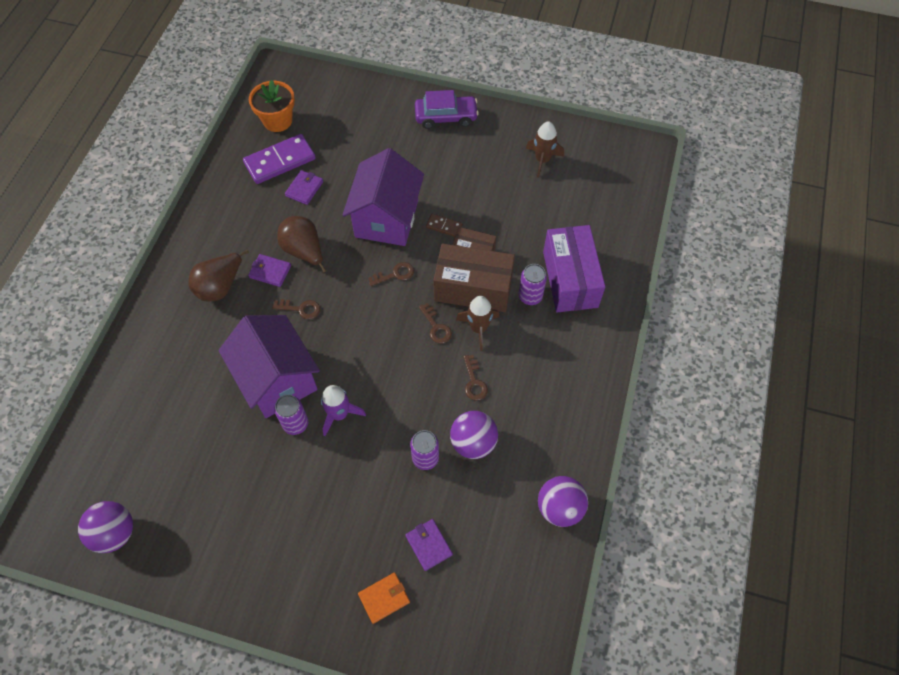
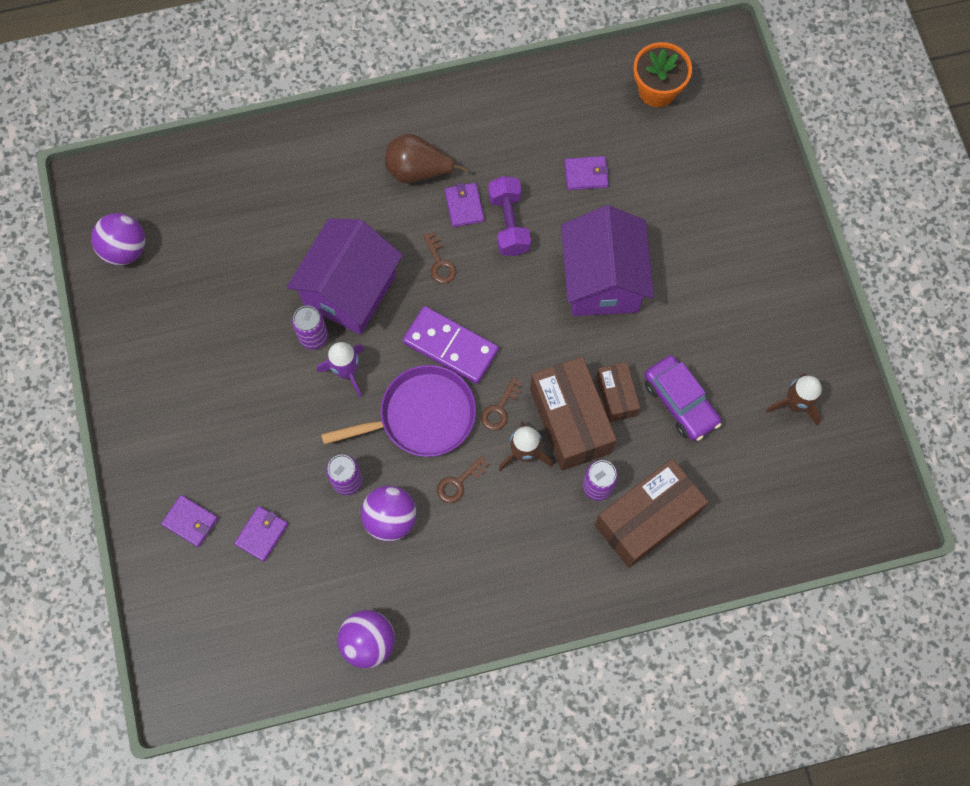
camera: 60 degrees right, 10 degrees up
purple domino [243,134,316,184] -> purple domino moved to [403,306,499,384]
brown pear [277,216,327,273] -> purple dumbbell [488,176,531,256]
purple house [342,148,424,246] -> purple house turned 75 degrees counterclockwise [561,205,654,316]
orange wallet [358,573,410,624] -> purple wallet [161,495,218,547]
brown key [368,262,414,286] -> none
purple car [415,90,479,129] -> purple car moved to [644,355,722,441]
brown domino [426,214,462,237] -> none
purple box [543,225,605,312] -> brown box [595,458,708,568]
none -> purple pan [321,365,476,457]

